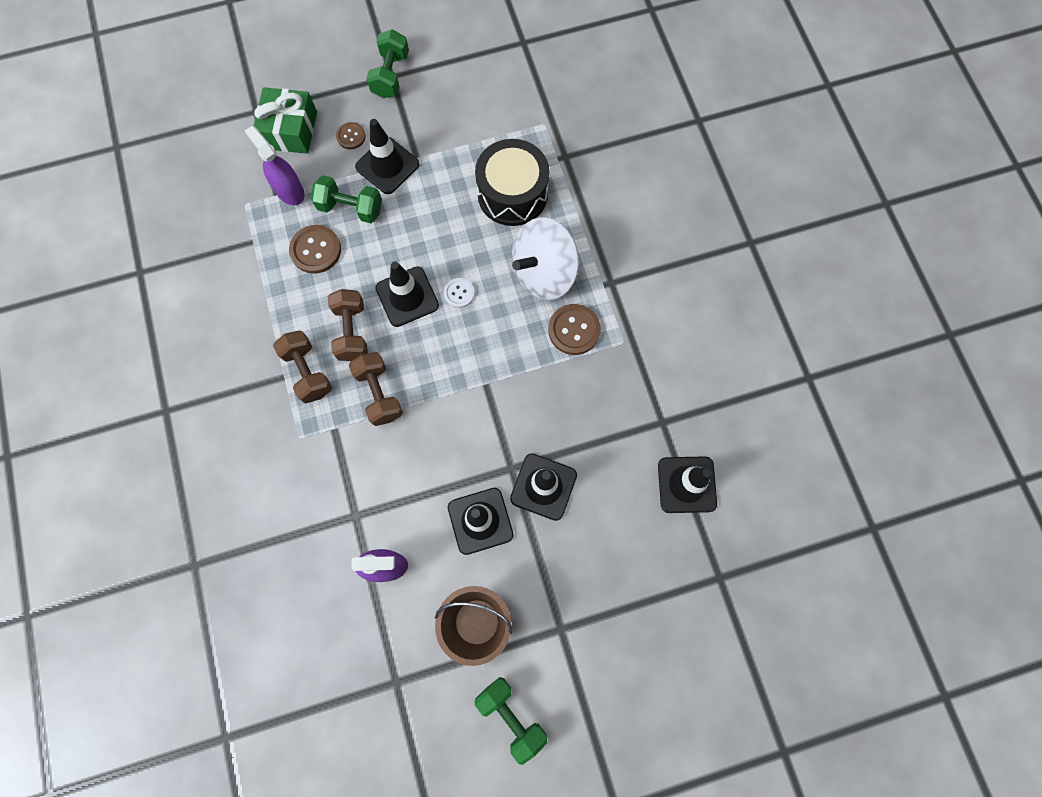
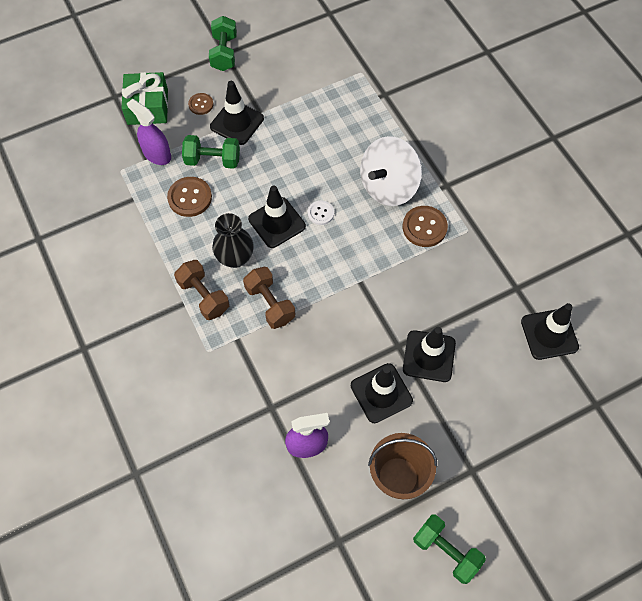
camera: 10 degrees left, 10 degrees down
brown dumbbell [328,289,368,361] -> black vase [212,213,254,268]
black drum [475,139,550,226] -> none

